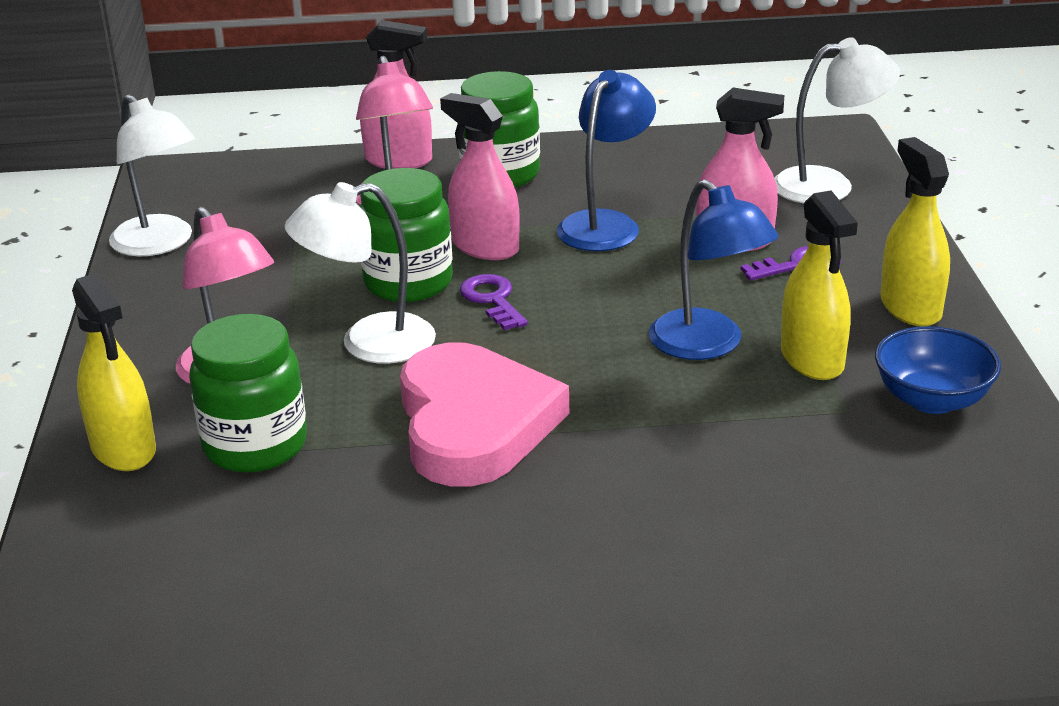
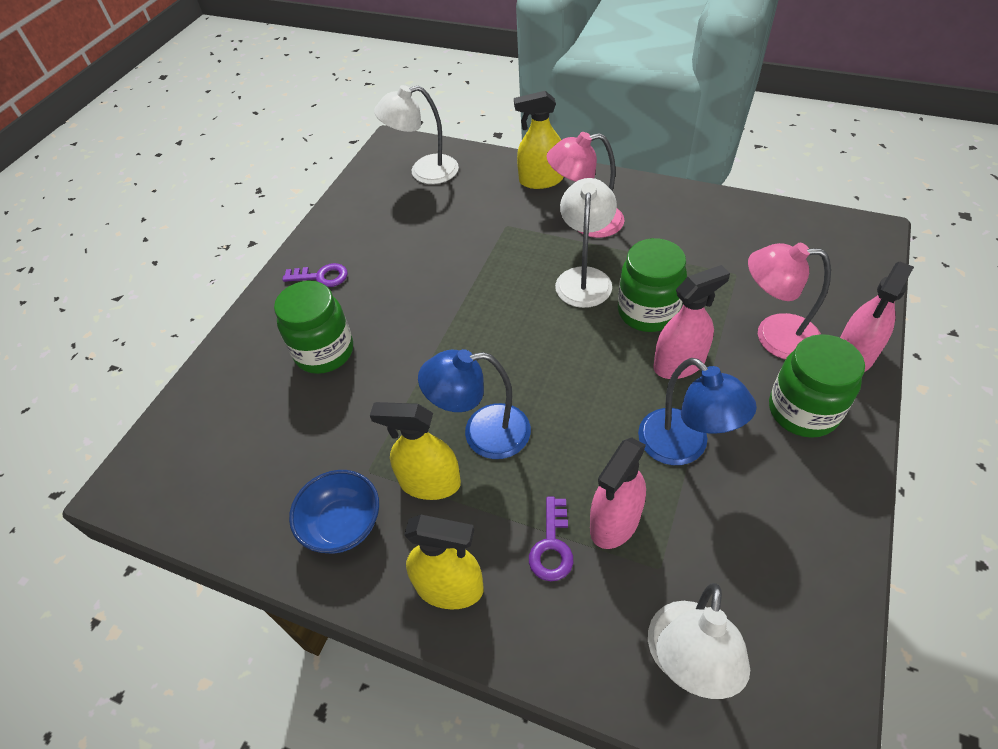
camera: 120 degrees right, 20 degrees up
white lamp [109,94,195,257] -> white lamp moved to [374,85,459,184]
green jar [189,314,307,473] -> green jar moved to [274,281,353,374]
pink heart [400,343,569,486] -> none
purple key [460,274,528,330] -> purple key moved to [282,263,348,287]

